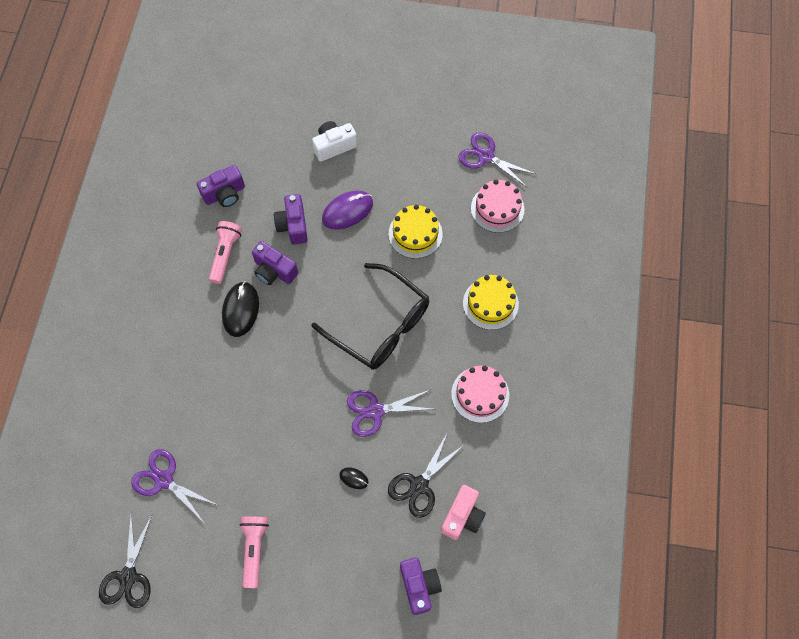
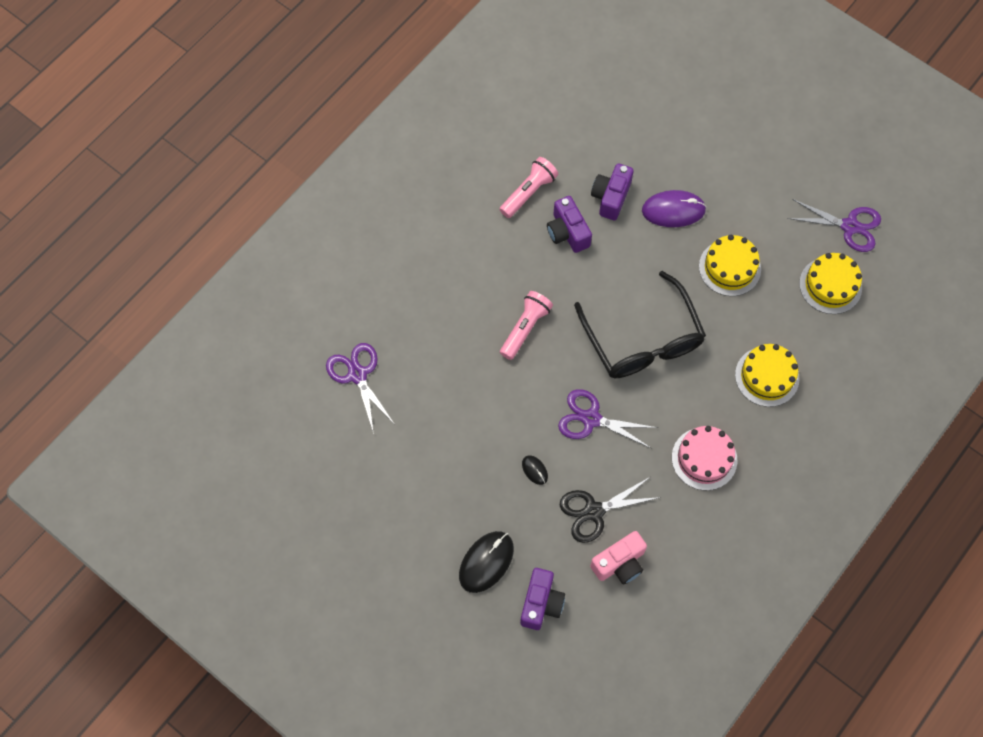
camera: 30 degrees right, 0 degrees up
black scissors [99,514,152,608] -> none
purple camera [197,165,245,207] -> none
black mouse [222,281,259,337] -> black mouse moved to [459,531,514,593]
pink flashlight [239,516,269,588] -> pink flashlight moved to [500,291,553,360]
white camera [312,121,357,162] -> none
purple scissors [458,132,536,188] -> purple scissors turned 135 degrees clockwise [787,199,881,252]
pink cake [471,180,525,233] -> yellow cake [799,253,862,314]

